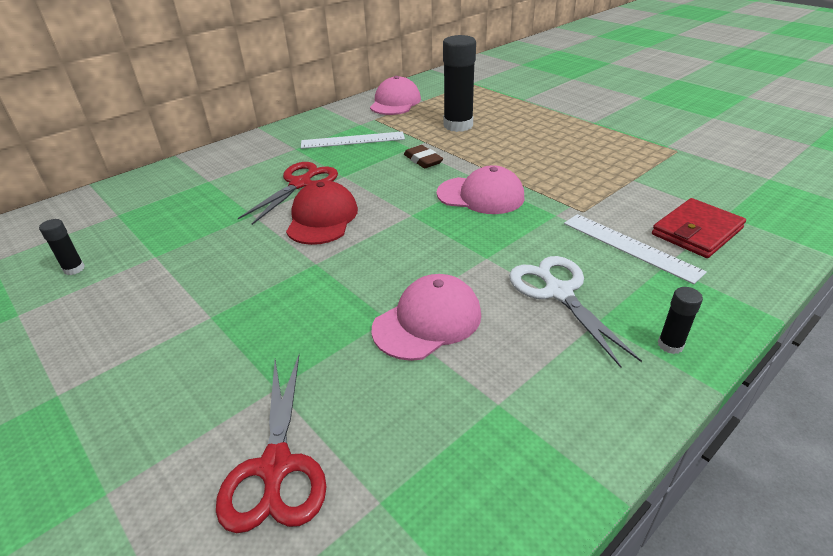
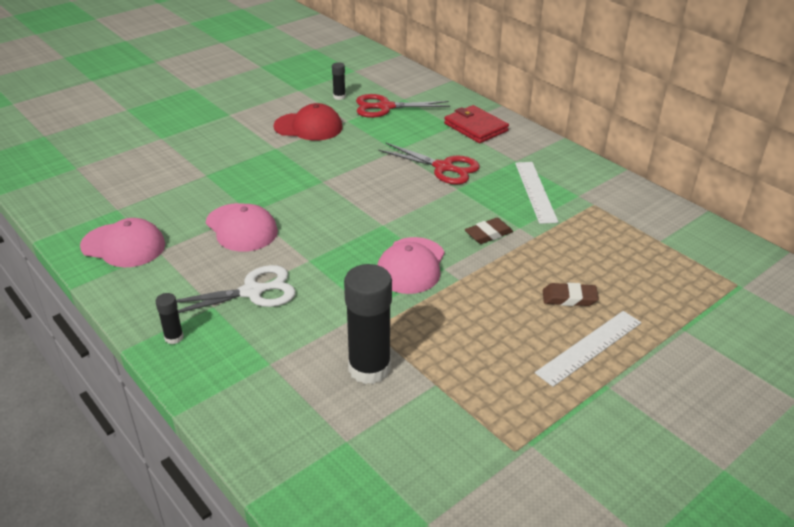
camera: 90 degrees right, 0 degrees up
red scissors [216,355,327,533] -> red scissors moved to [356,94,450,118]
red cap [286,180,358,245] -> red cap moved to [273,103,343,141]
pink cap [370,76,421,115] -> pink cap moved to [80,218,165,267]
black glue stick [443,35,476,132] -> black glue stick moved to [344,264,392,384]
white ruler [564,214,707,284] -> white ruler moved to [535,311,641,387]
red wallet [652,198,746,258] -> red wallet moved to [444,105,509,143]
none -> brown eraser [543,283,599,306]

